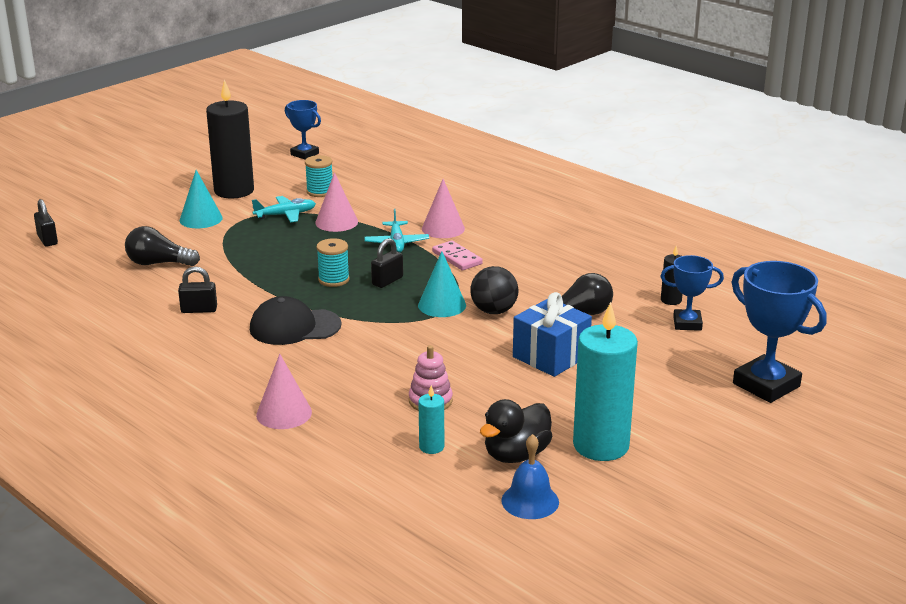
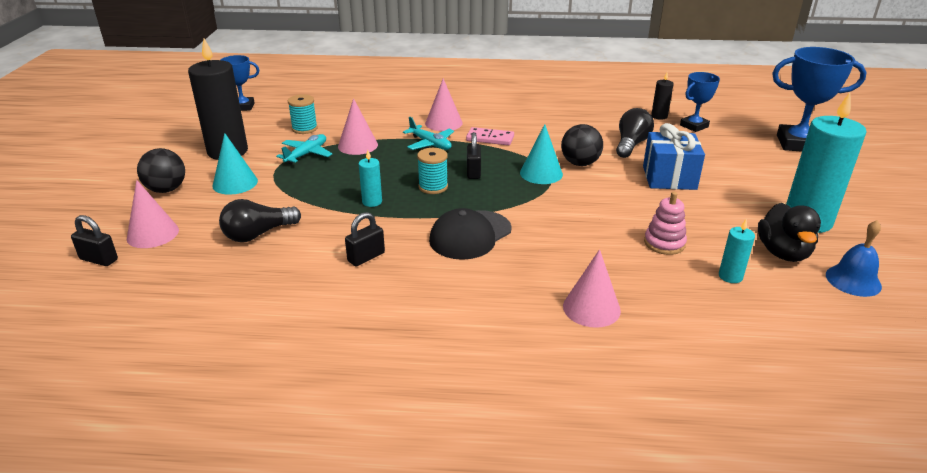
camera: 40 degrees left, 5 degrees up
none -> pink cone [127,180,179,248]
none -> black ball [137,148,185,193]
none -> turquoise candle [359,150,382,207]

